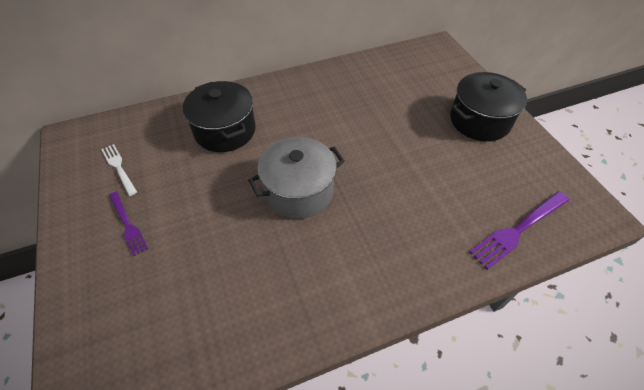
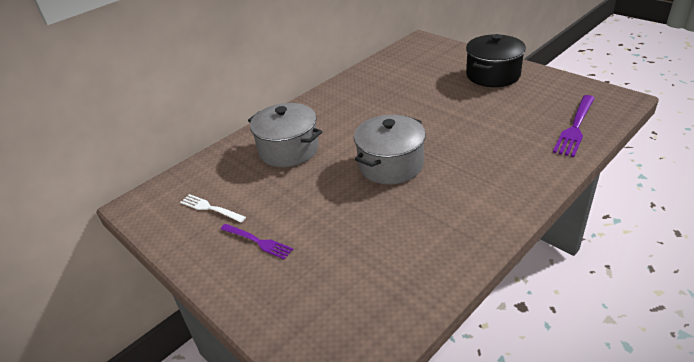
camera: 20 degrees left, 15 degrees down
black pot [183,81,256,152] -> grey pot [248,103,322,167]

